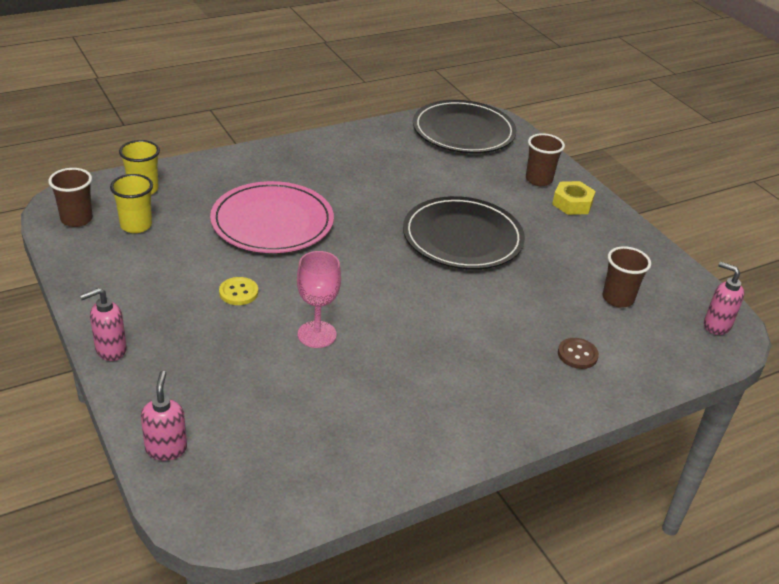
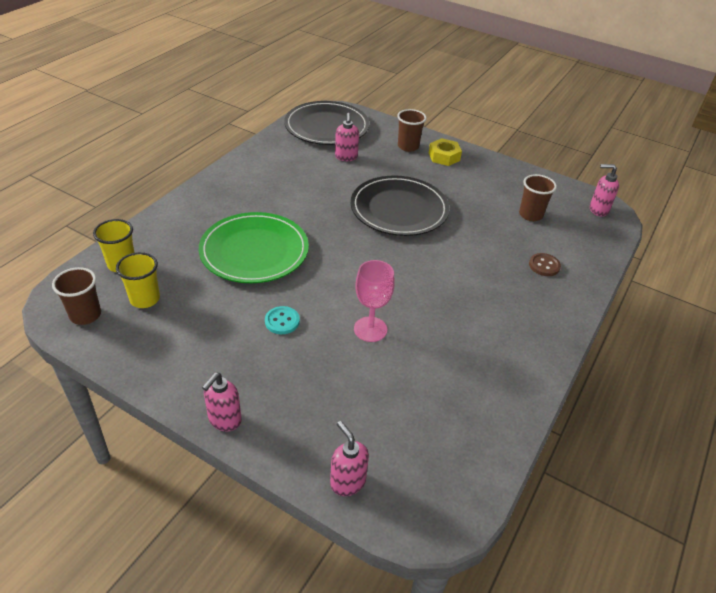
camera: 30 degrees left, 5 degrees up
pink plate [210,181,334,253] -> green plate [199,212,309,283]
yellow button [219,277,258,305] -> turquoise button [265,306,300,334]
none -> pink soap dispenser [335,113,359,161]

